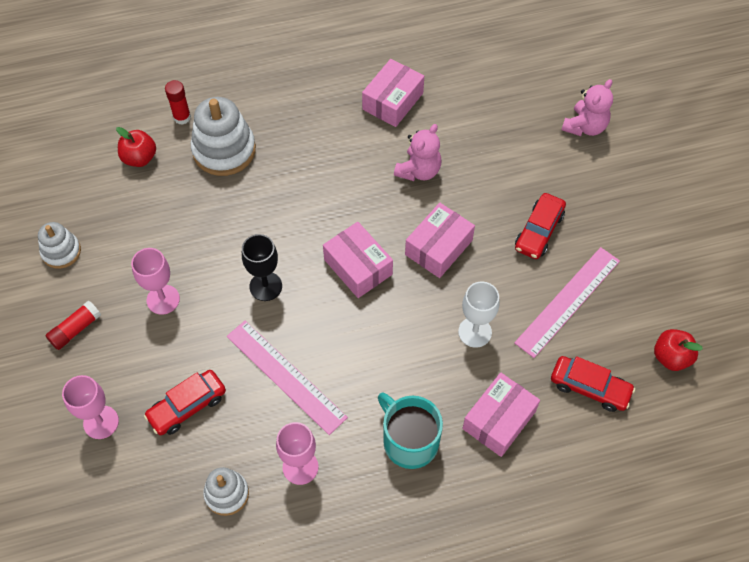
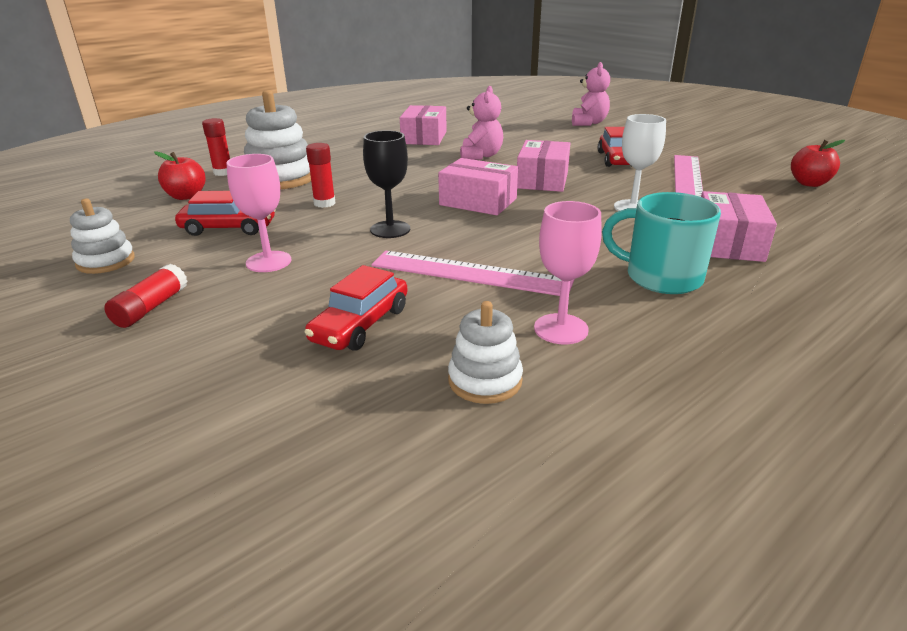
camera: 25 degrees left, 30 degrees down
pink goblet [62,375,119,439] -> none
red car [551,356,635,412] -> red car moved to [175,191,276,236]
none -> red glue stick [306,143,335,208]

